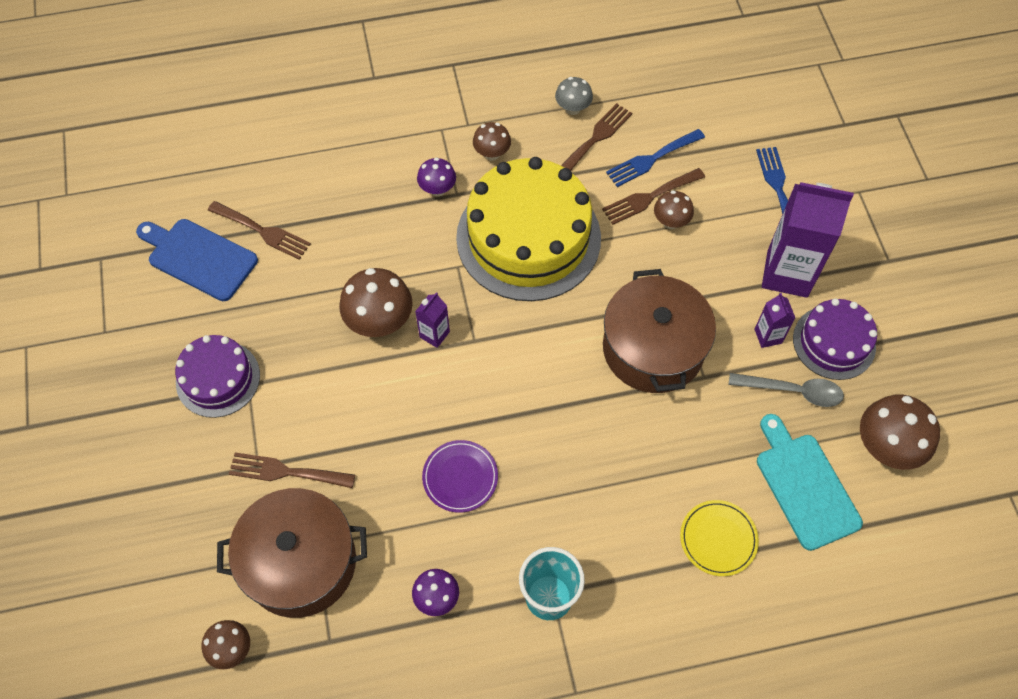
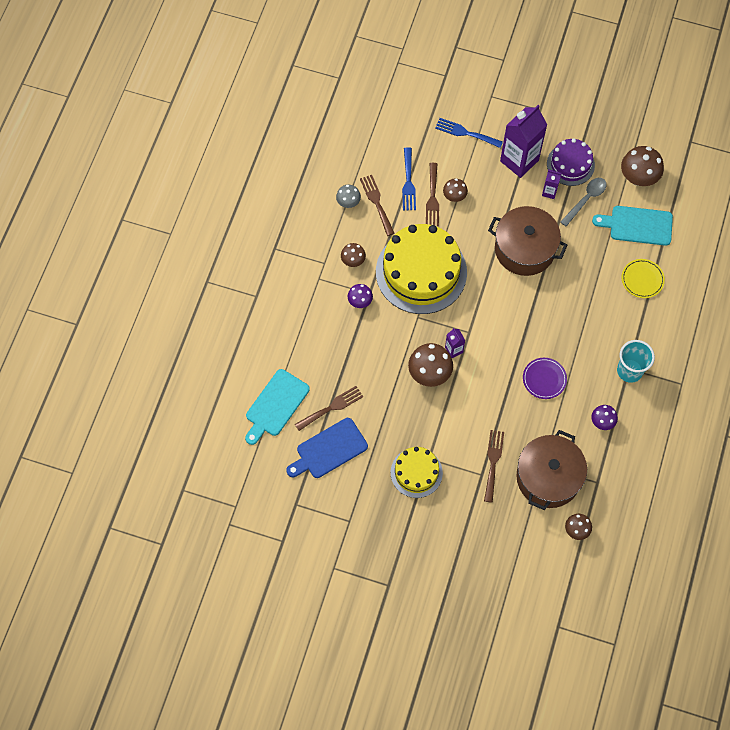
camera: 60 degrees left, 5 degrees up
purple cake [175,335,260,418] -> yellow cake [391,447,443,498]
brown fork [229,452,355,488] -> brown fork turned 150 degrees clockwise [484,430,504,503]
none -> turquoise cutting board [245,369,310,445]

